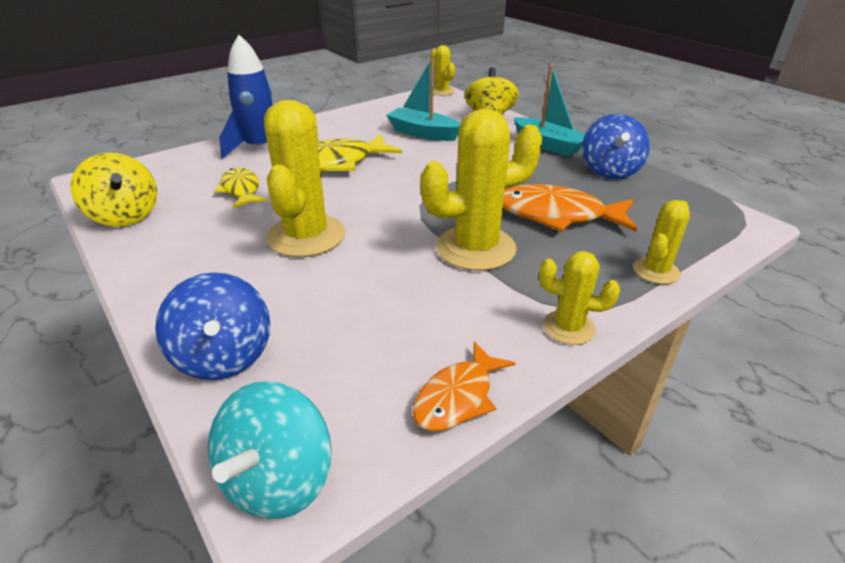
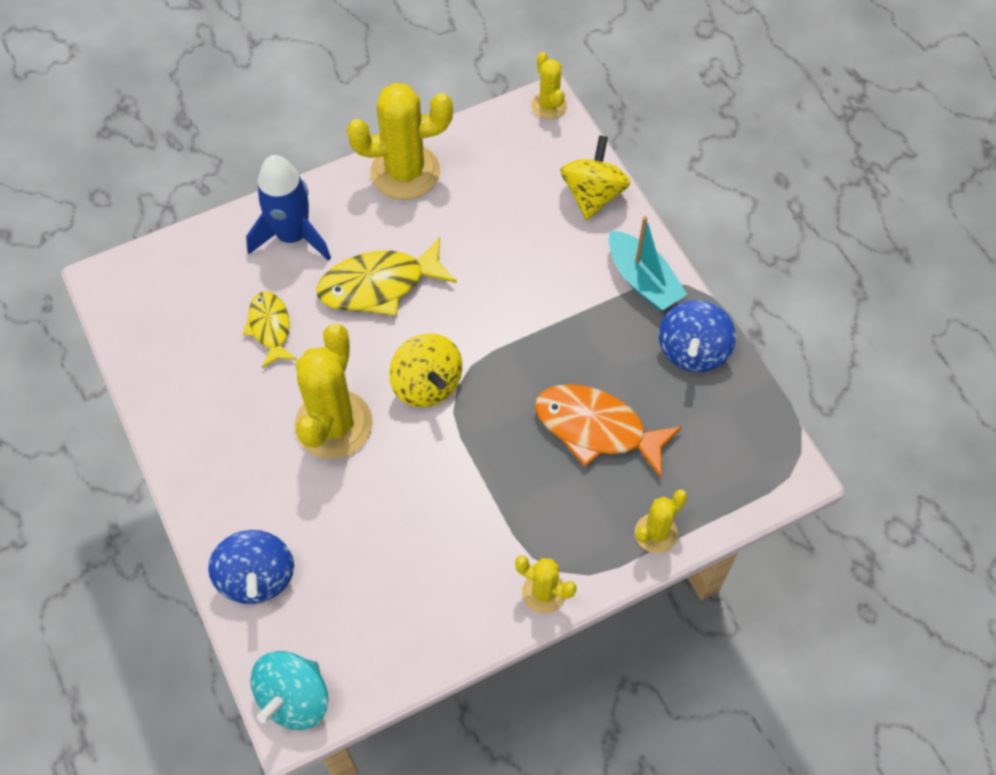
camera: 10 degrees right, 25 degrees up
yellow spinning top [70,153,157,227] -> yellow spinning top moved to [389,333,462,407]
turquoise boat [386,59,460,141] -> none
orange fish [412,341,515,431] -> none
yellow cactus [420,109,542,271] -> yellow cactus moved to [347,83,453,200]

